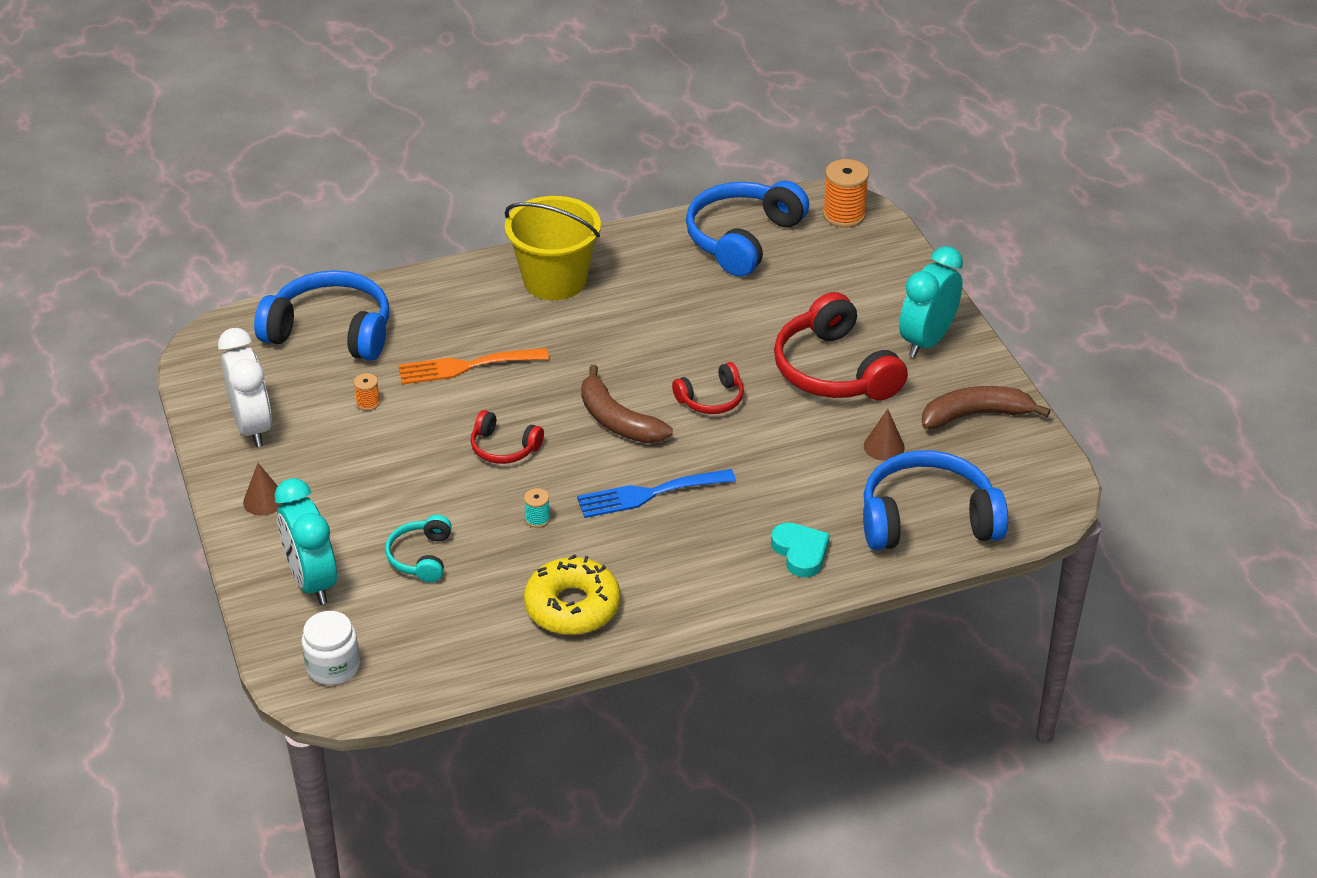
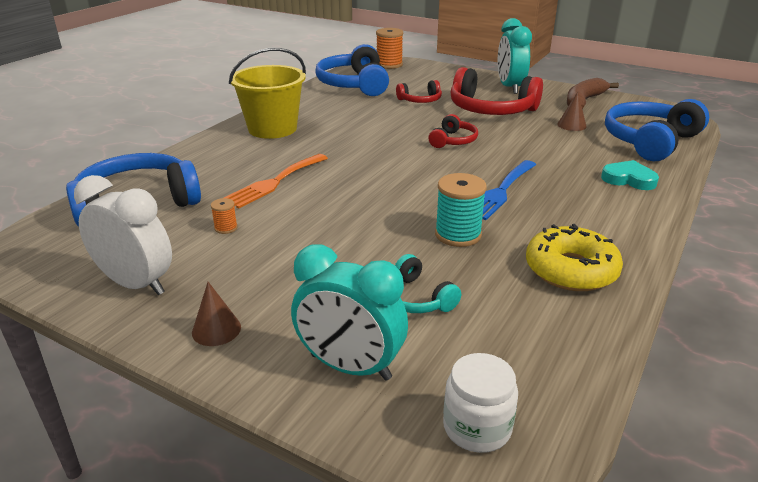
camera: 40 degrees left, 10 degrees down
red headphones [471,410,544,464] -> red headphones moved to [396,80,442,103]
turquoise spool [524,488,550,528] -> turquoise spool [435,173,487,247], size x2.01
brown banana [581,365,673,443] -> none

